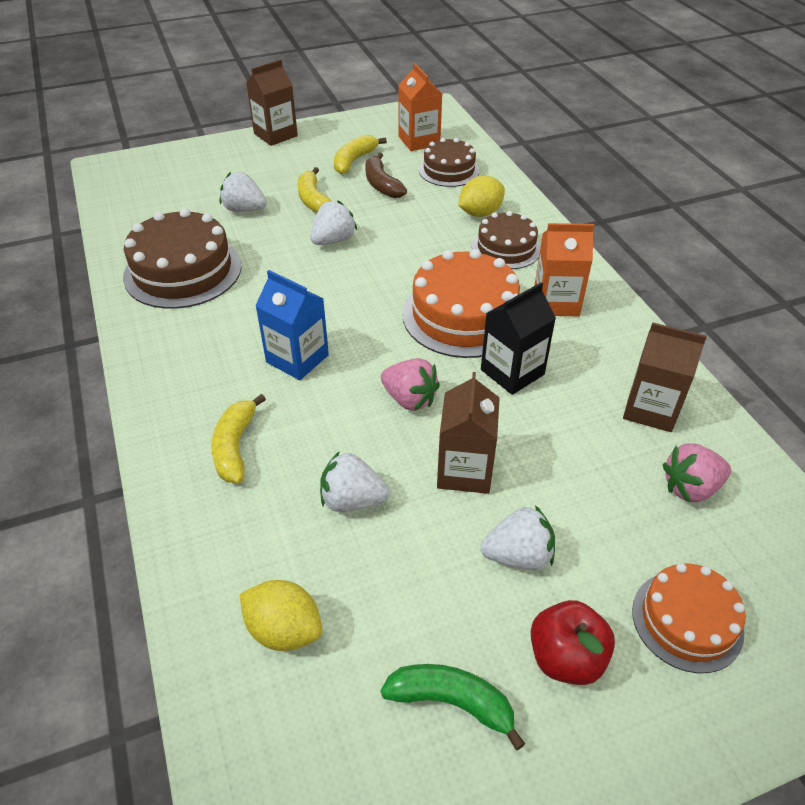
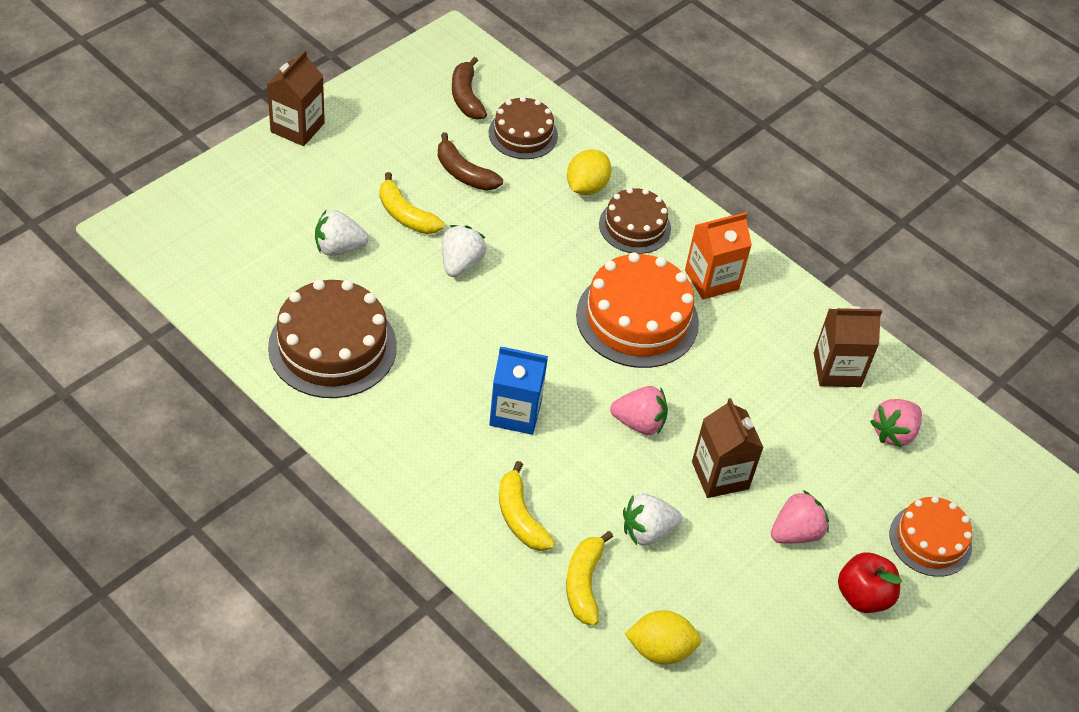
camera: 30 degrees left, 5 degrees up
yellow banana [334,135,387,174] -> yellow banana moved to [566,531,613,626]
green banana [381,664,525,750] -> none
orange carton [398,63,442,151] -> brown banana [452,57,487,120]
black carton [481,282,556,395] -> none
white strawberry [481,505,555,570] -> pink strawberry [771,490,829,543]

